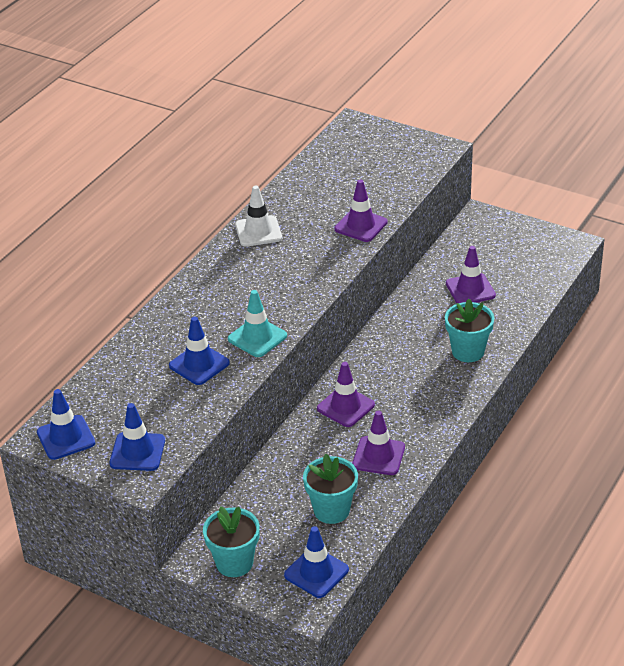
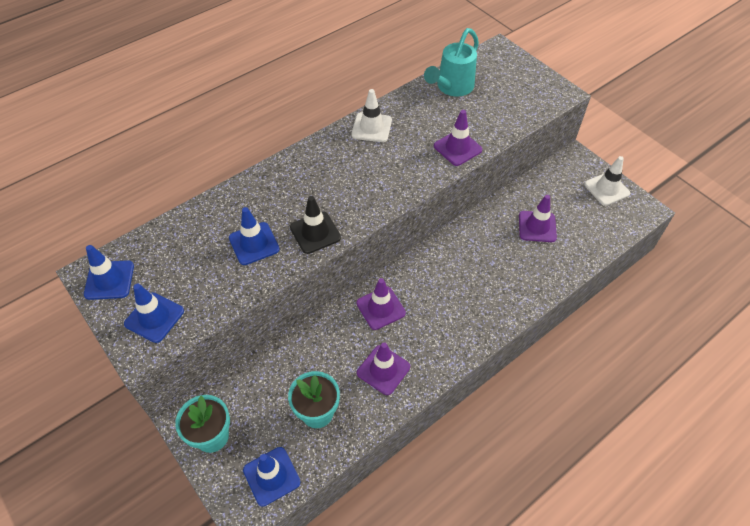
camera: 20 degrees right, 15 degrees up
turquoise traffic cone [228,290,287,357] -> black traffic cone [290,196,341,254]
turquoise flower pot [445,299,494,362] -> none
none -> turquoise watering can [424,28,479,97]
none -> white traffic cone [585,156,630,206]

